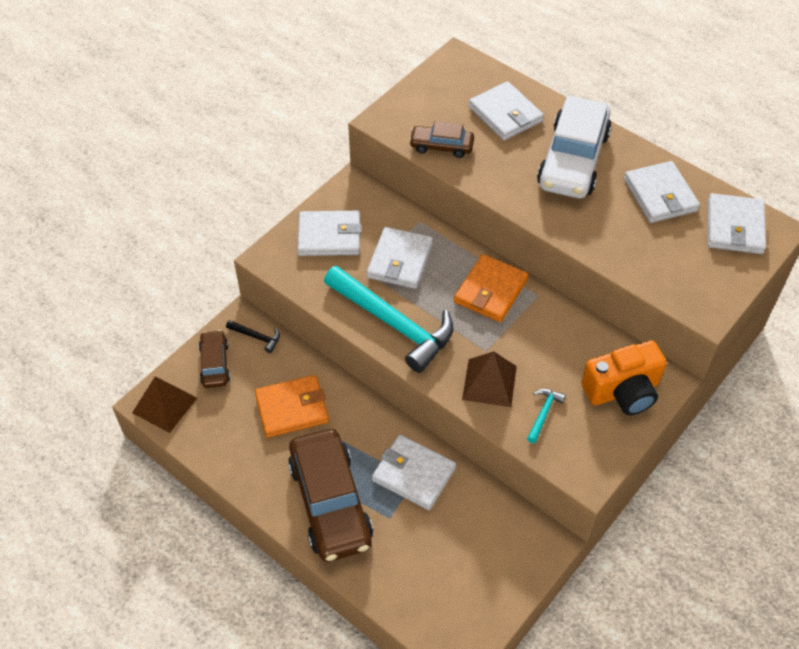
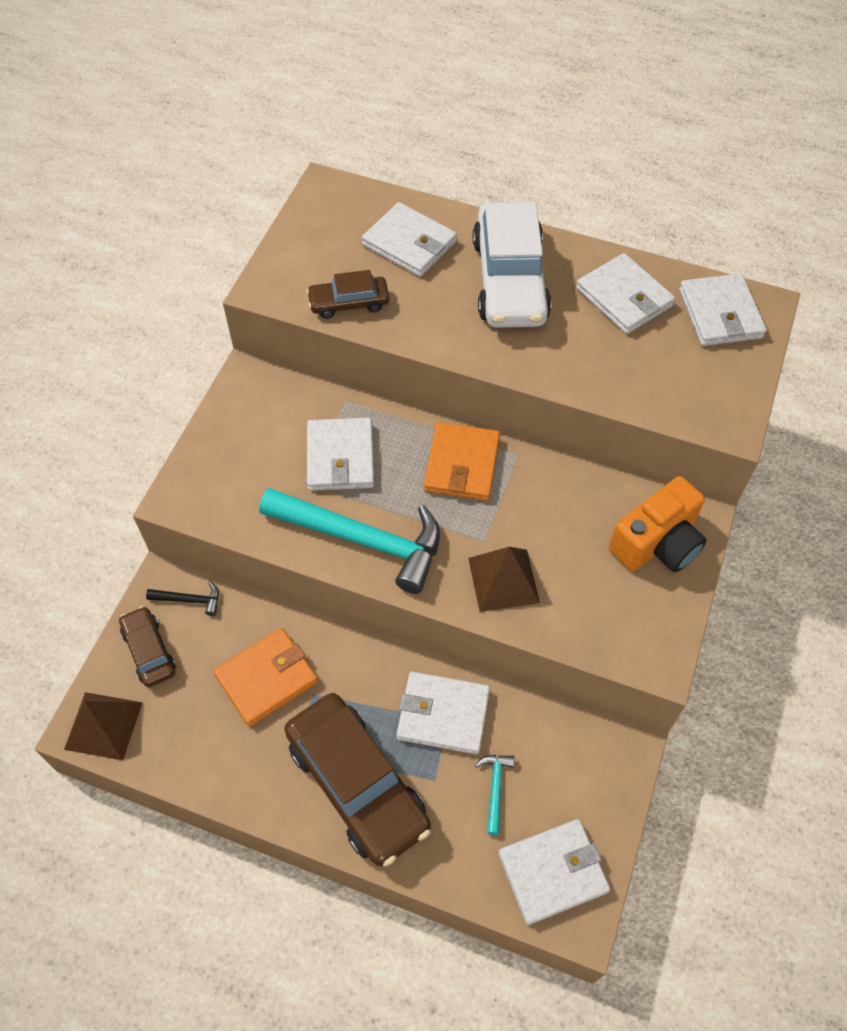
camera: 20 degrees left, 5 degrees up
white wallet [297,211,361,256] -> white wallet moved to [498,819,610,925]
turquoise hammer [527,389,566,443] -> turquoise hammer moved to [475,755,514,835]

